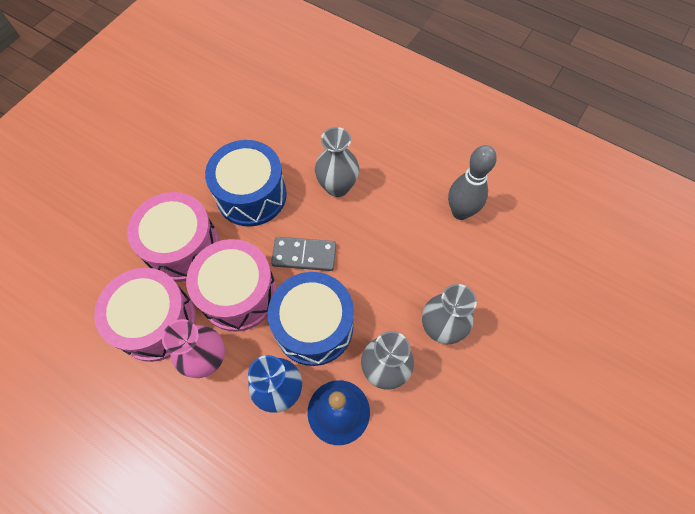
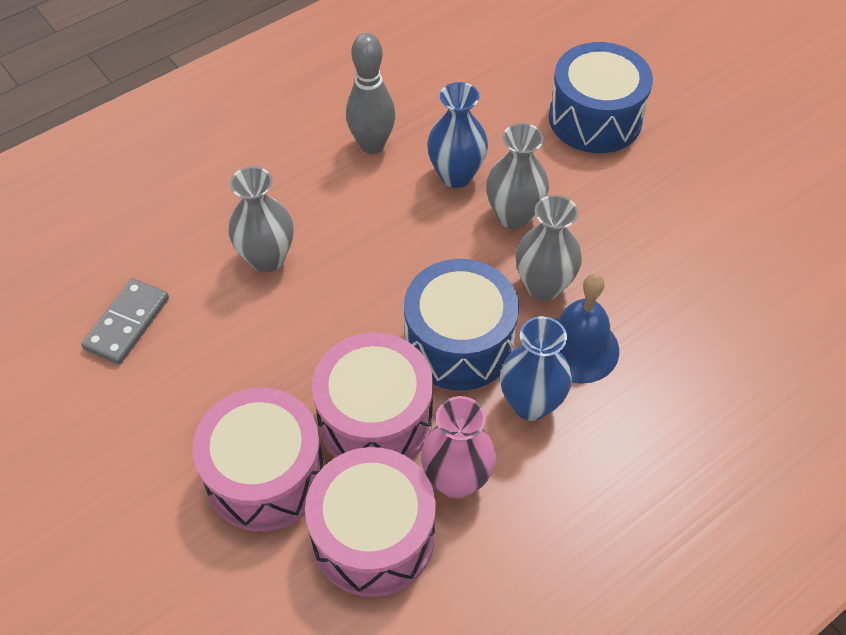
camera: 70 degrees left, 10 degrees down
blue drum [205,140,287,227] -> blue drum moved to [549,42,653,153]
grey domino [271,237,336,271] -> grey domino moved to [81,278,169,364]
none -> blue vase [427,82,488,188]

